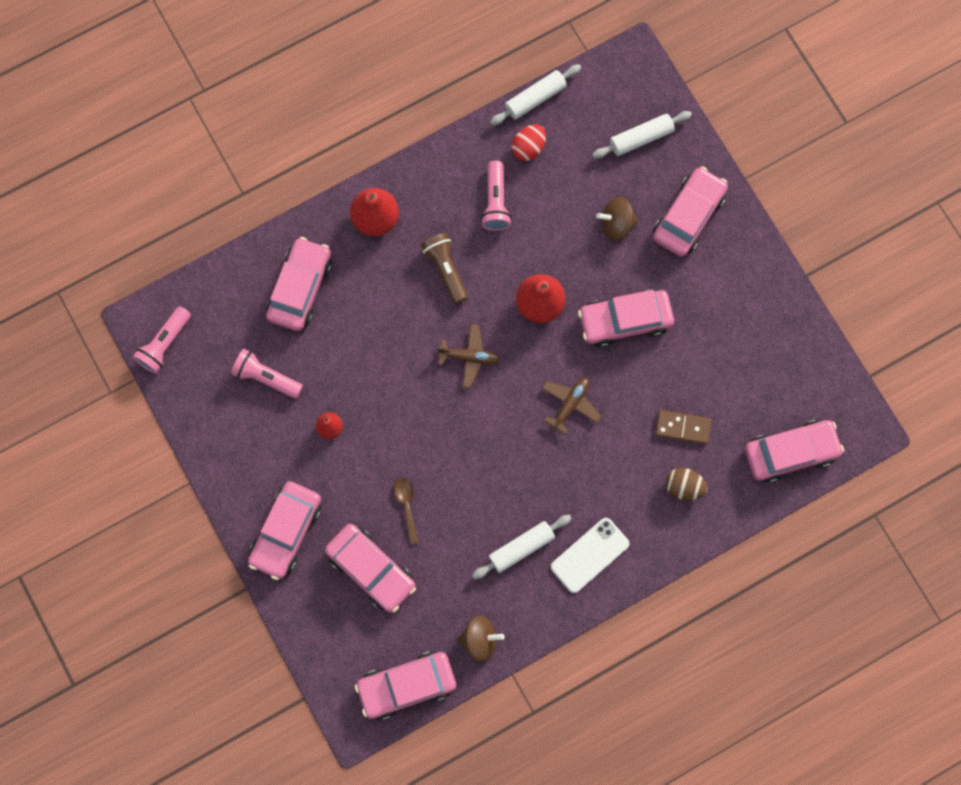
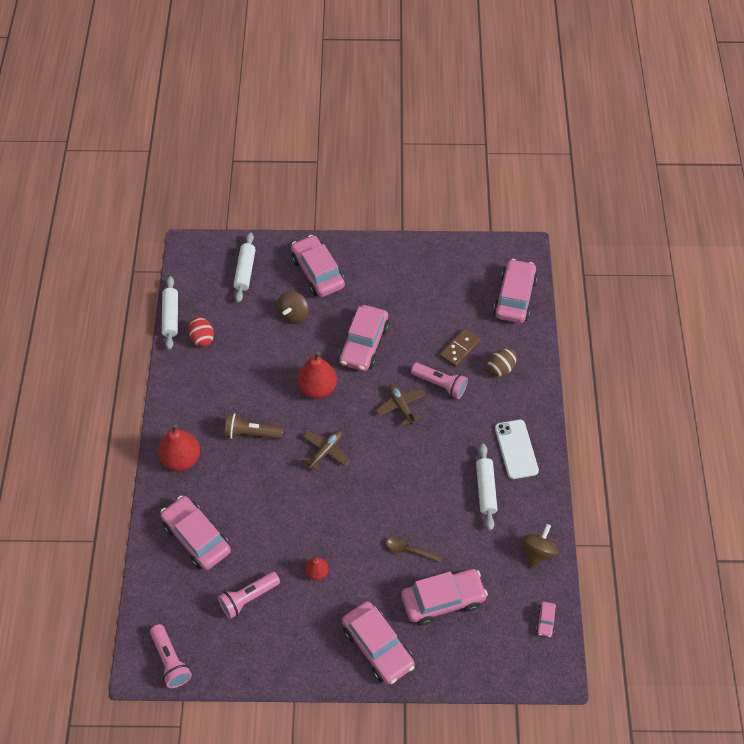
camera: 60 degrees left, 20 degrees down
pink car [355,651,456,720] -> pink car [536,602,557,637], size x0.43
pink flashlight [481,160,512,231] -> pink flashlight moved to [411,363,468,399]

